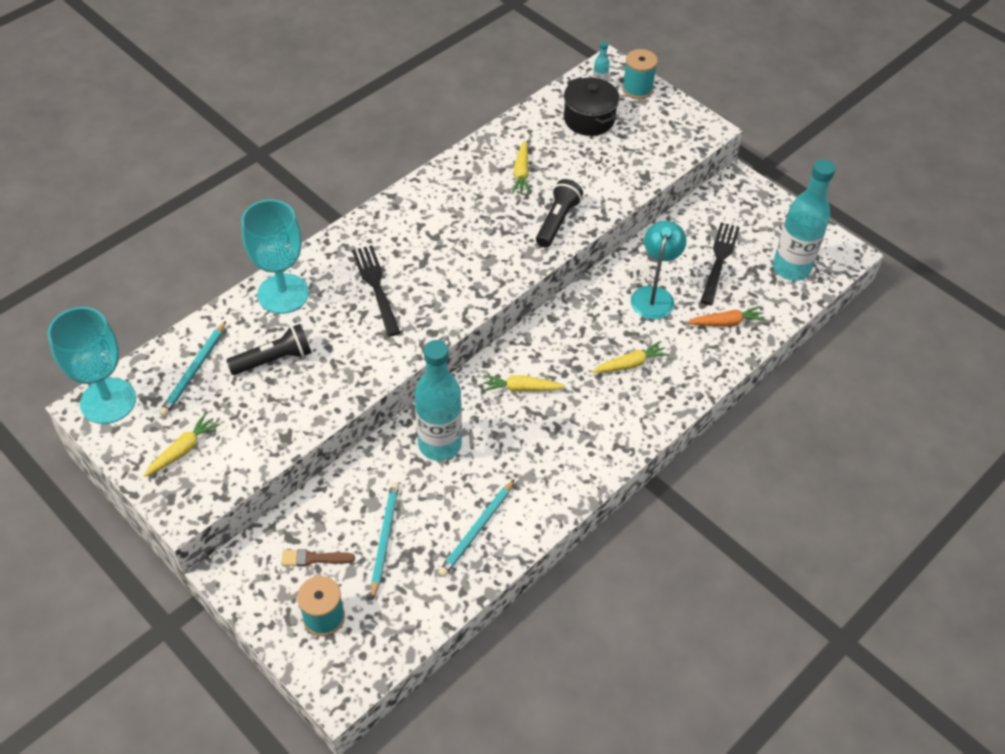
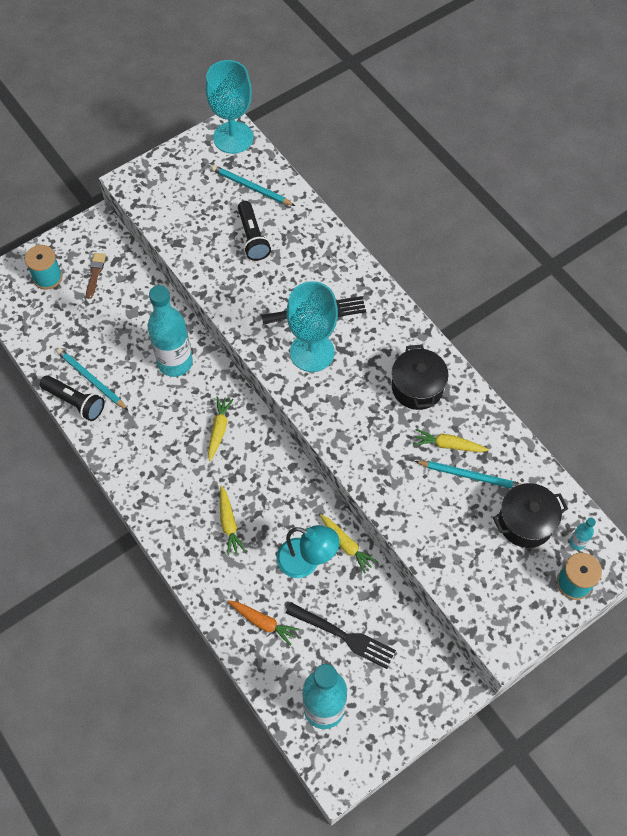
camera: 100 degrees right, 10 degrees up
yellow carrot [144,413,220,477] -> yellow carrot moved to [320,514,378,574]
turquoise goblet [241,199,309,314] -> turquoise goblet moved to [287,281,338,372]
turquoise pencil [371,482,399,600] -> turquoise pencil moved to [415,461,522,489]
black flashlight [536,179,583,248] -> black flashlight moved to [40,375,105,421]
orange carrot [687,306,766,326] -> orange carrot turned 60 degrees counterclockwise [228,600,300,646]
none -> black pot [392,344,449,410]

